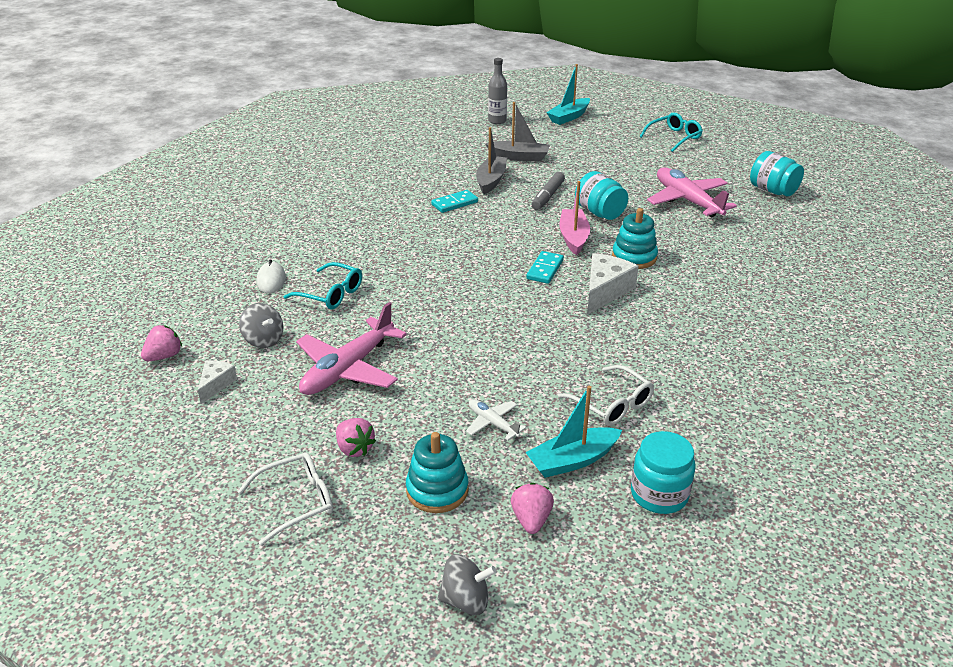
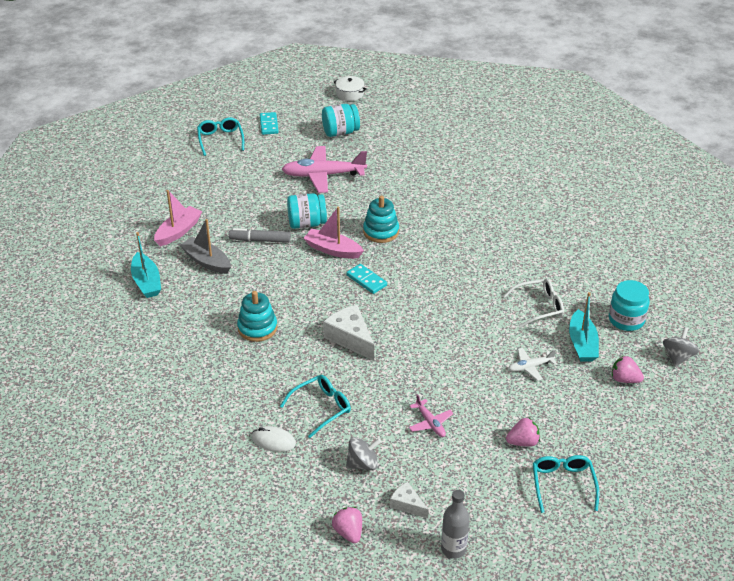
camera: 65 degrees left, 5 degrees up
white glasses [237,452,333,545] -> turquoise glasses [533,455,599,513]
pink plane [296,302,407,395] -> pink plane [409,394,453,437], size x0.49
turquoise stacking toy [406,432,469,513] -> turquoise stacking toy moved to [237,291,278,342]
turquoise domino [431,190,478,213] -> turquoise domino moved to [260,112,279,135]
grey spinning top [437,554,497,615] -> grey spinning top moved to [663,327,699,367]
grey boat [486,102,550,161] -> pink boat [154,190,202,246]
grey bottle [488,58,507,124] -> grey bottle moved to [441,490,470,559]
grey marker [531,172,565,210] -> grey marker turned 135 degrees clockwise [229,228,291,243]
turquoise boat [547,64,590,125] -> turquoise boat moved to [131,232,161,298]
white cheese [587,253,639,315] -> white cheese moved to [323,305,374,361]
none -> white pot [334,76,367,101]

